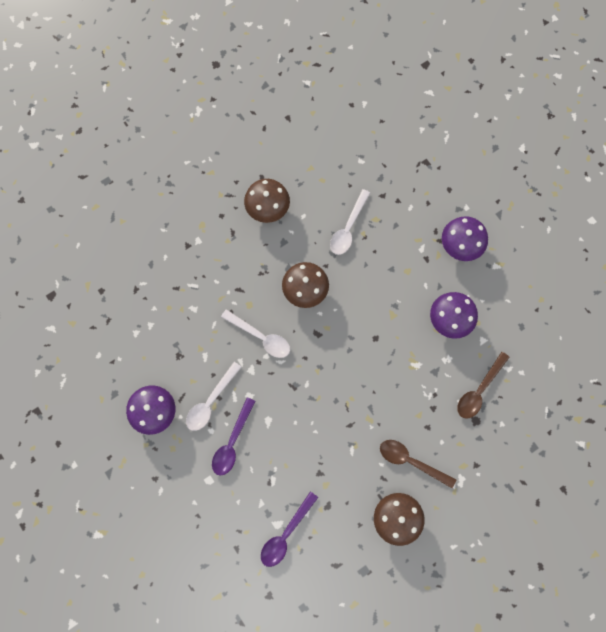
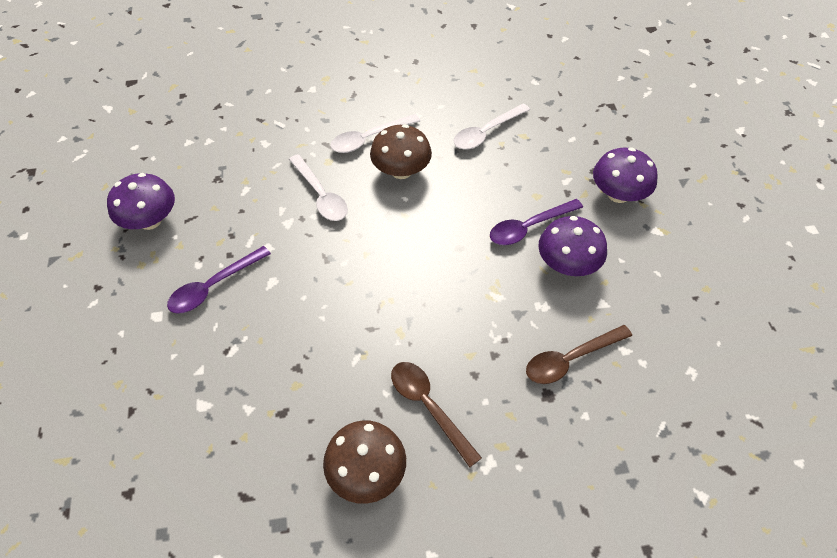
camera: 25 degrees right, 20 degrees down
white spoon [186,362,241,431] -> white spoon moved to [330,114,420,153]
brown mushroom [244,179,290,223] -> none
purple spoon [261,491,318,567] -> purple spoon moved to [490,199,583,245]

